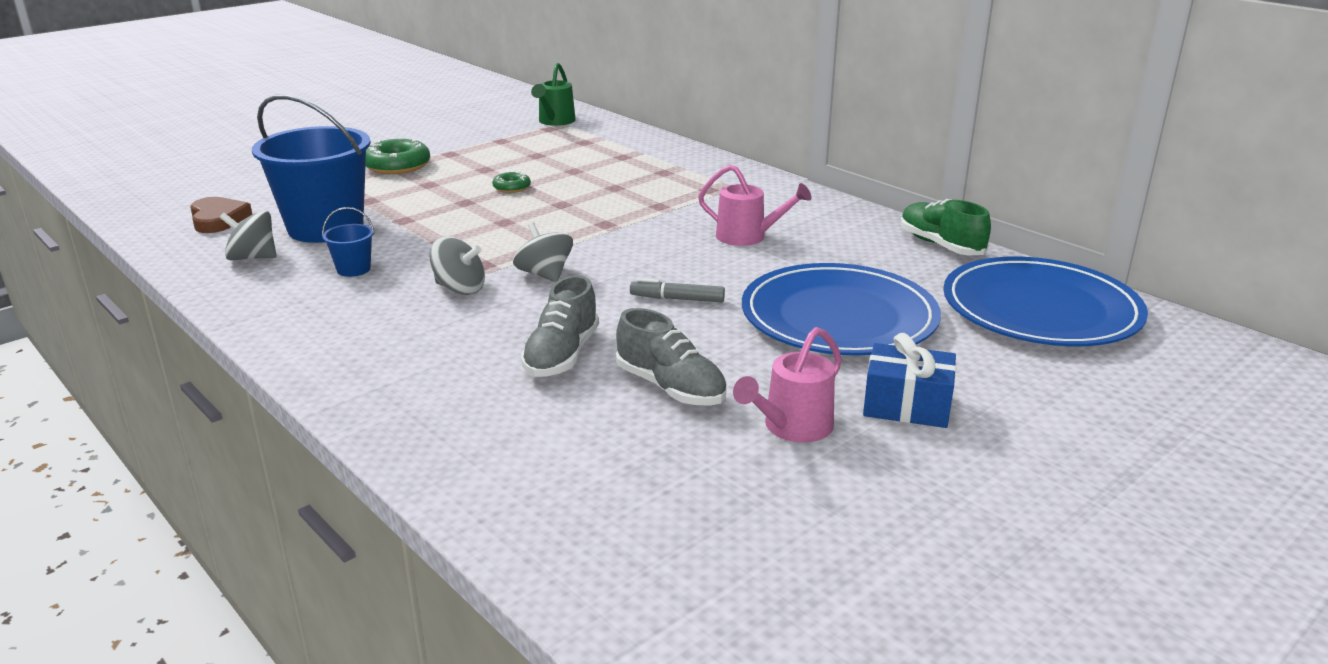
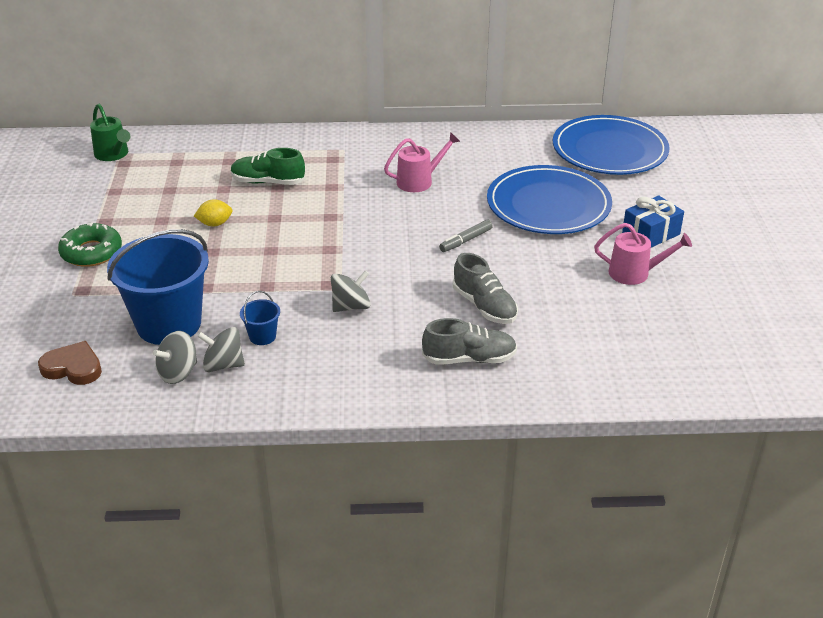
camera: 50 degrees left, 10 degrees up
green donut [492,171,531,193] -> yellow lemon [194,199,233,226]
grey spinning top [513,222,573,282] -> grey spinning top moved to [197,327,245,372]
grey shoe [616,308,727,406] -> grey shoe moved to [422,318,517,365]
pink watering can [733,327,842,443] -> pink watering can turned 75 degrees counterclockwise [594,223,692,285]
green shoe [901,199,991,256] -> green shoe moved to [231,148,306,185]

